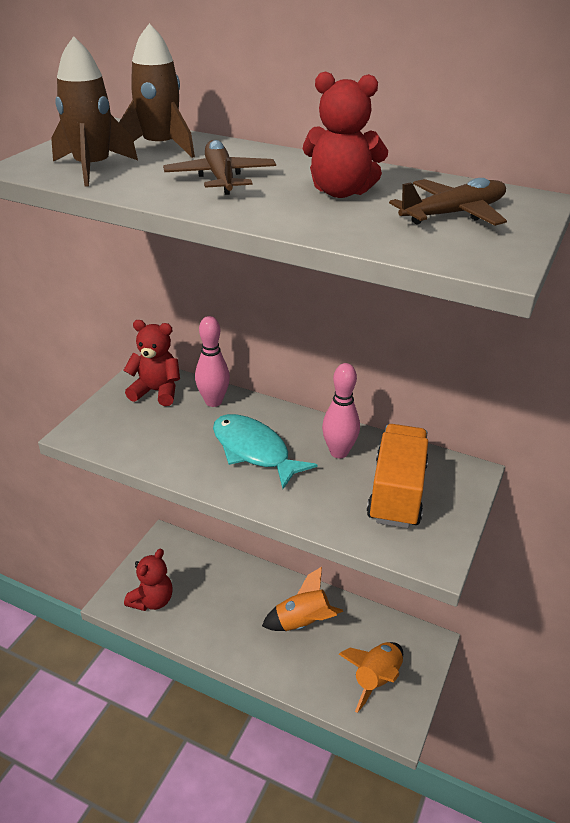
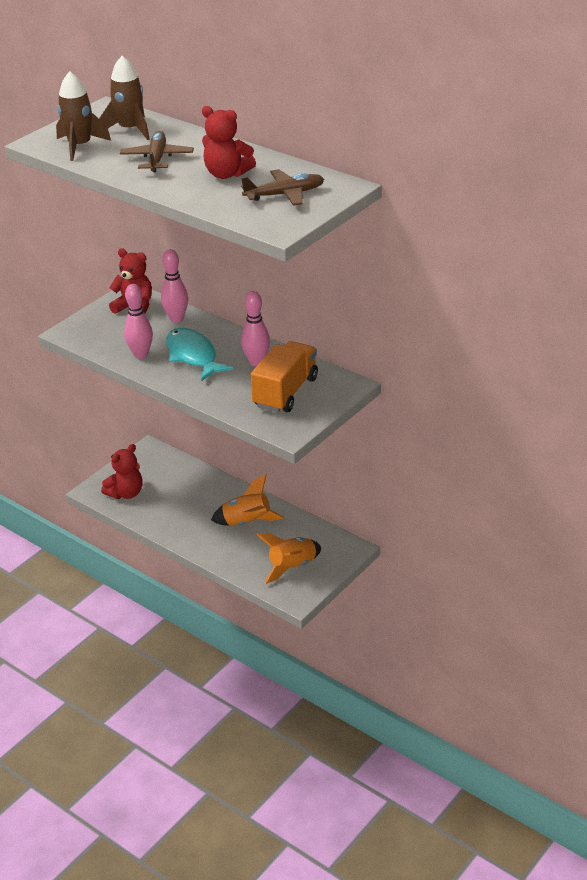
camera: 15 degrees right, 0 degrees up
none -> pink bowling pin [124,284,153,359]

